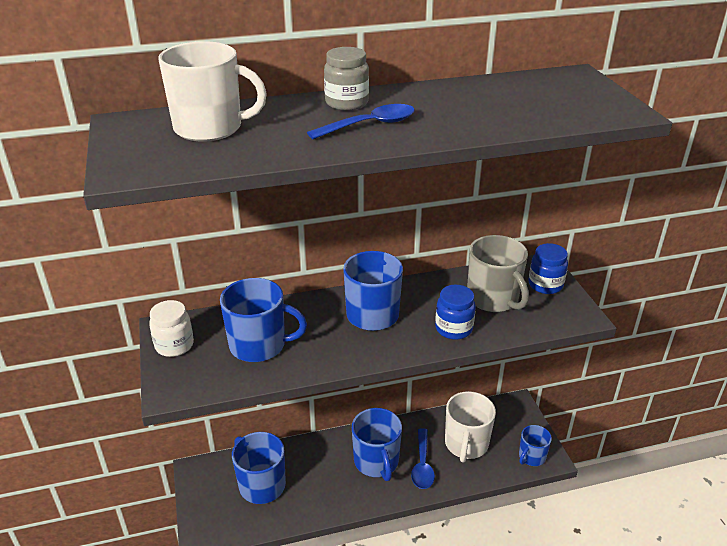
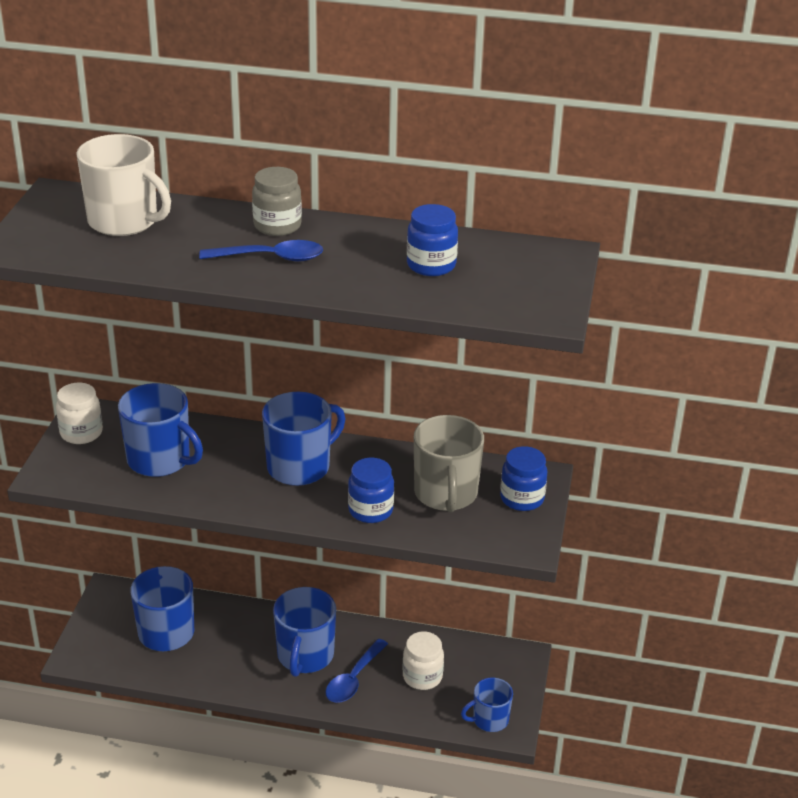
camera: 25 degrees right, 0 degrees up
white mug [445,391,496,463] -> white jar [403,631,444,690]
none -> blue jar [407,204,458,276]

